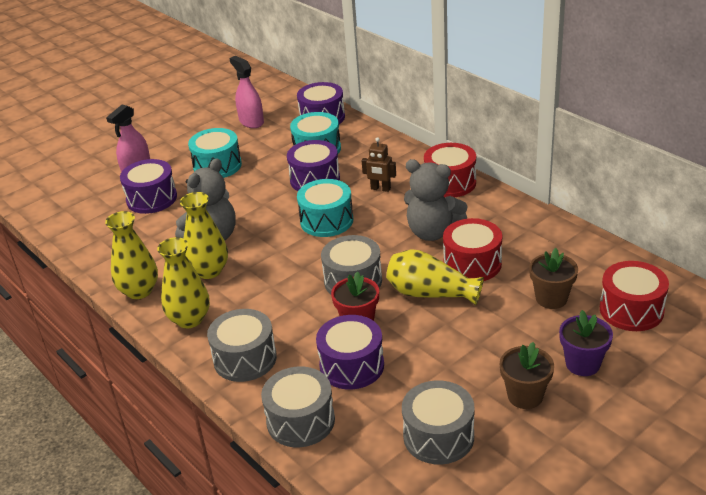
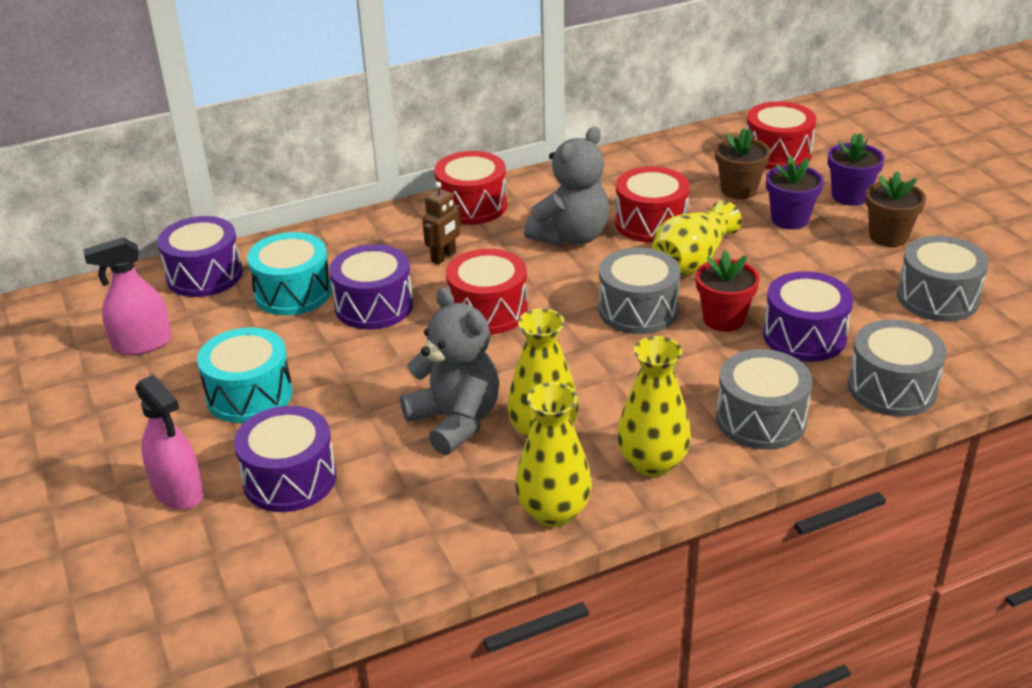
camera: 75 degrees left, 0 degrees up
turquoise drum [297,179,353,237] -> red drum [446,249,528,335]
none -> purple flower pot [766,156,824,229]

